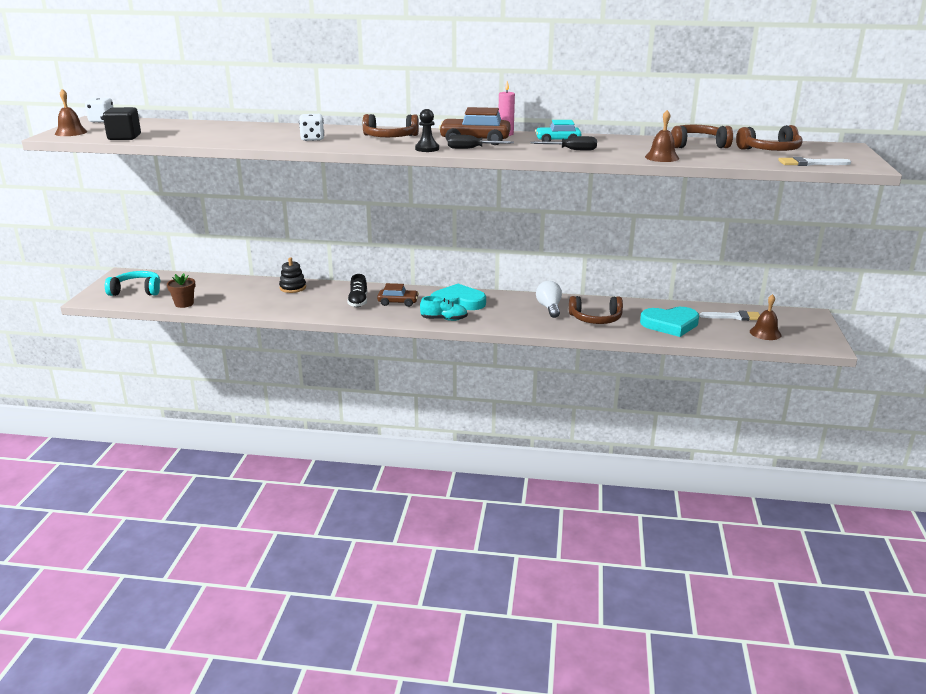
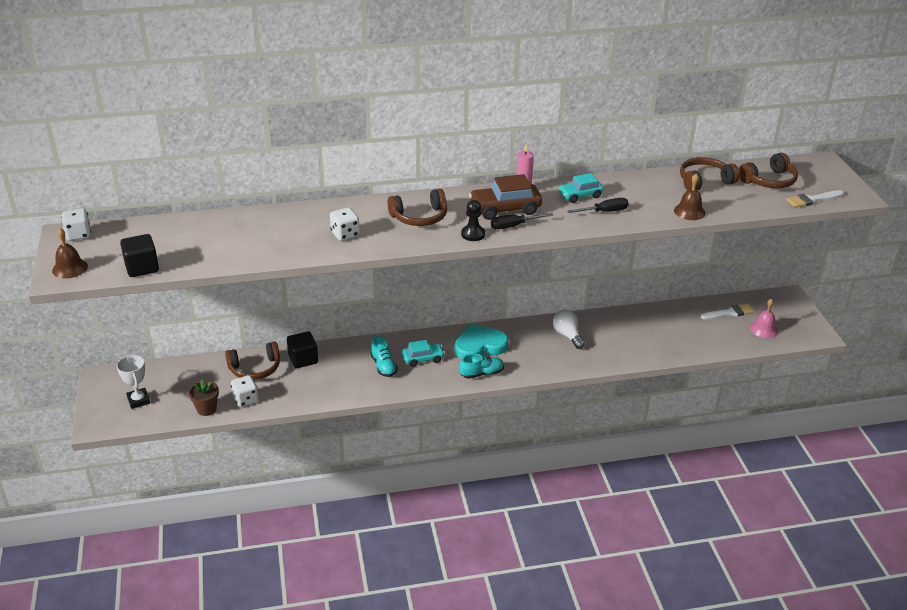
camera: 20 degrees left, 10 degrees up
turquoise headphones [105,271,160,296] -> white trophy [116,355,150,409]
black stacking toy [279,257,306,293] -> black cube [287,331,318,368]
black shoe [347,274,367,307] -> turquoise shoe [370,336,398,377]
brown car [377,283,419,307] -> turquoise car [402,340,445,367]
brown headphones [569,296,623,324] -> brown headphones moved to [225,341,280,380]
turquoise heart [640,307,699,337] -> none
brown bell [750,294,781,340] -> pink bell [750,299,778,338]
none -> white dice [231,375,259,407]

